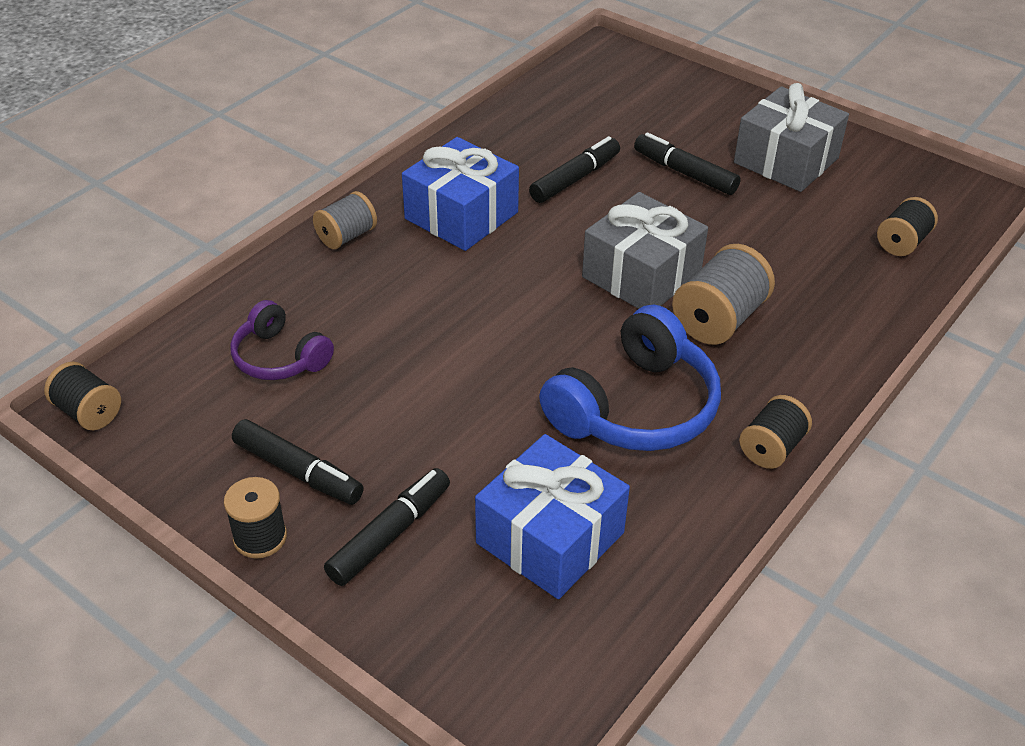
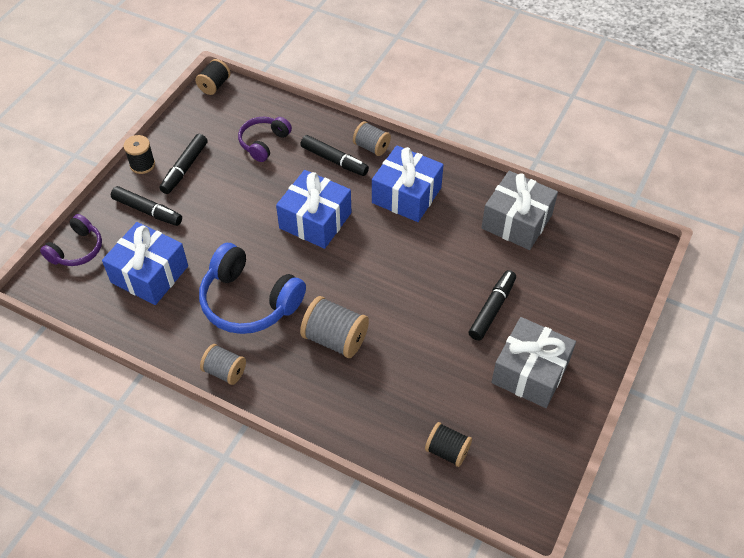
camera: 80 degrees right, 10 degrees up
black marker [529,136,620,203] -> black marker moved to [301,135,369,176]
grey gift [582,192,708,309] -> grey gift moved to [482,171,558,250]
black spool [739,395,812,469] -> grey spool [200,344,246,385]
none -> purple headphones [40,214,102,266]
none -> blue gift [276,170,351,249]

